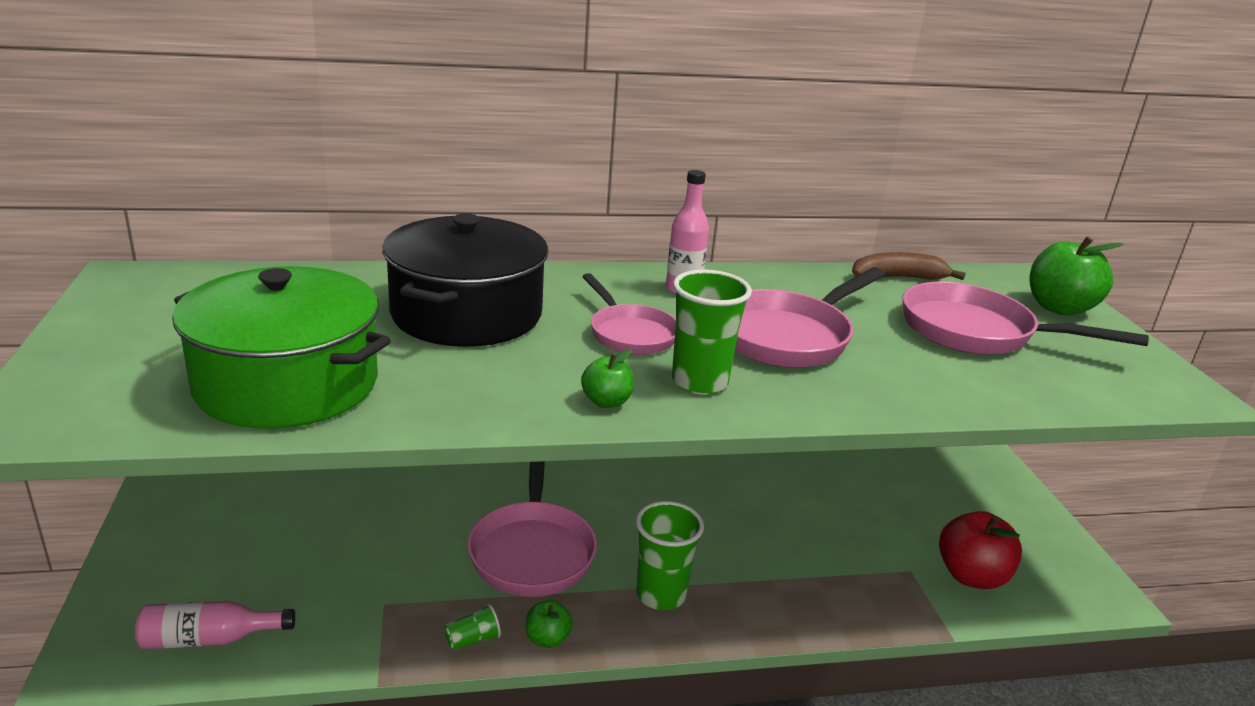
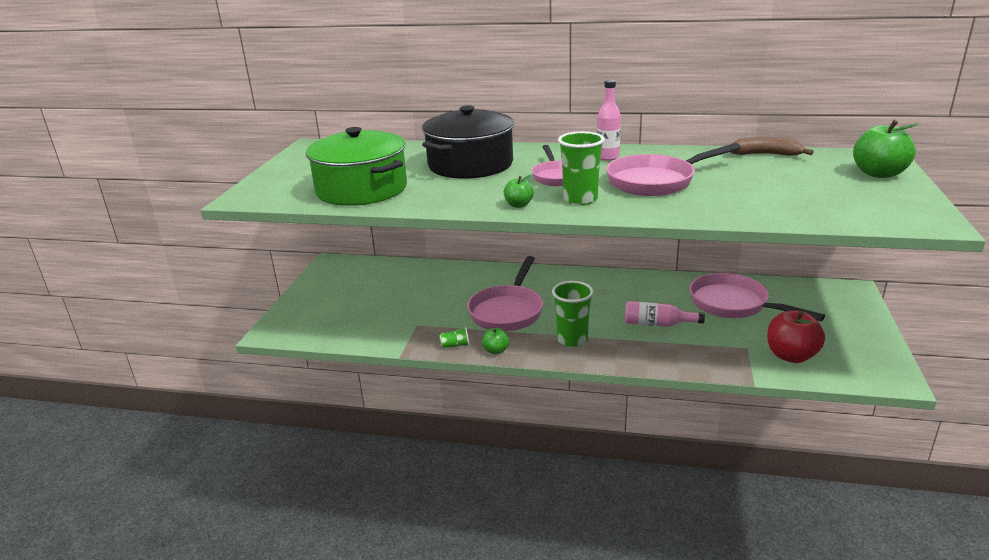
camera: 25 degrees right, 0 degrees up
pink bottle [135,601,295,649] -> pink bottle moved to [625,301,705,327]
pink pan [902,281,1149,355] -> pink pan moved to [689,273,825,321]

